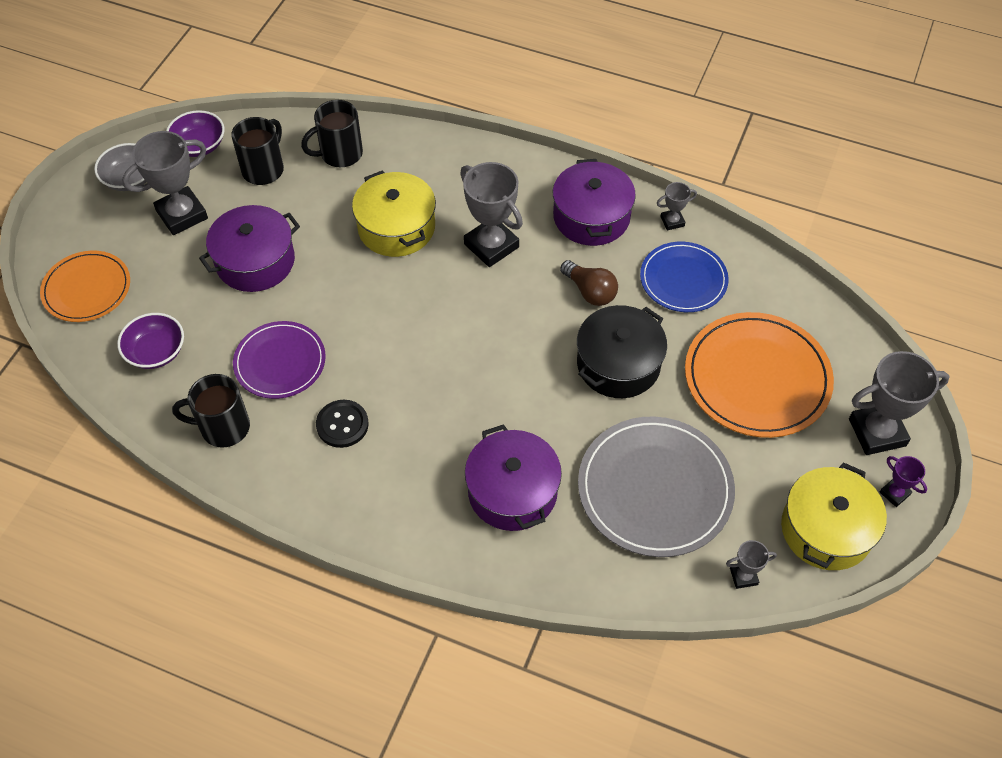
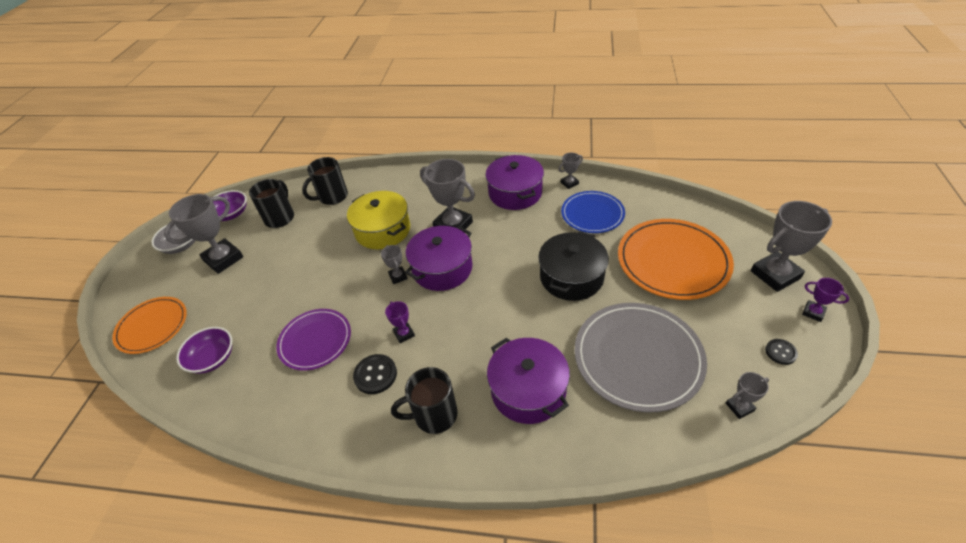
camera: 10 degrees left, 10 degrees down
black mug [172,374,250,448] -> black mug moved to [391,367,458,434]
purple pot [199,205,300,292] -> purple pot moved to [405,226,472,291]
brown light bulb [560,260,618,306] -> none
yellow pot [781,462,887,570] -> black button [765,339,798,365]
none -> grey trophy [381,245,408,284]
none -> purple trophy [385,301,415,343]

